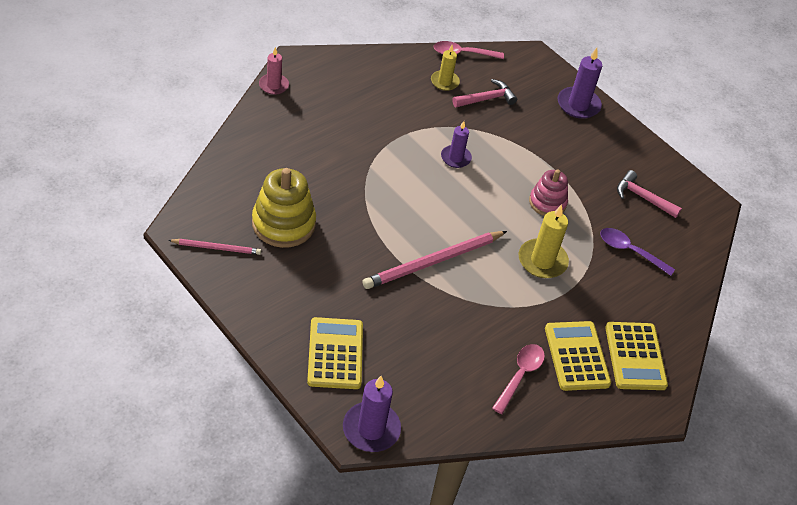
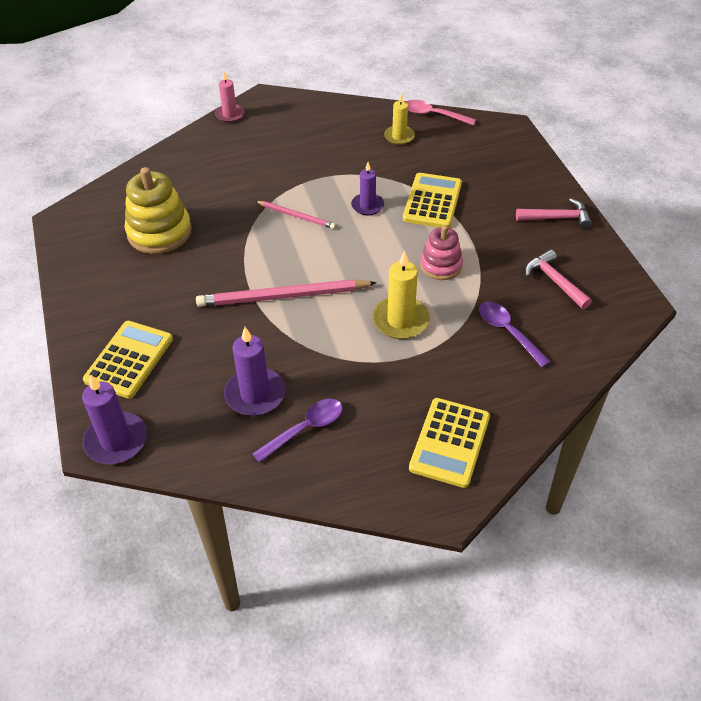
camera: 30 degrees right, 0 degrees up
pink pencil [168,239,261,255] -> pink pencil moved to [256,201,336,229]
pink hammer [452,79,517,107] -> pink hammer moved to [516,198,592,229]
pink spoon [492,344,545,414] -> purple spoon [252,399,343,463]
yellow calculator [545,321,611,391] -> yellow calculator moved to [403,173,462,228]
purple candle [558,48,602,119] -> purple candle moved to [224,327,286,416]

